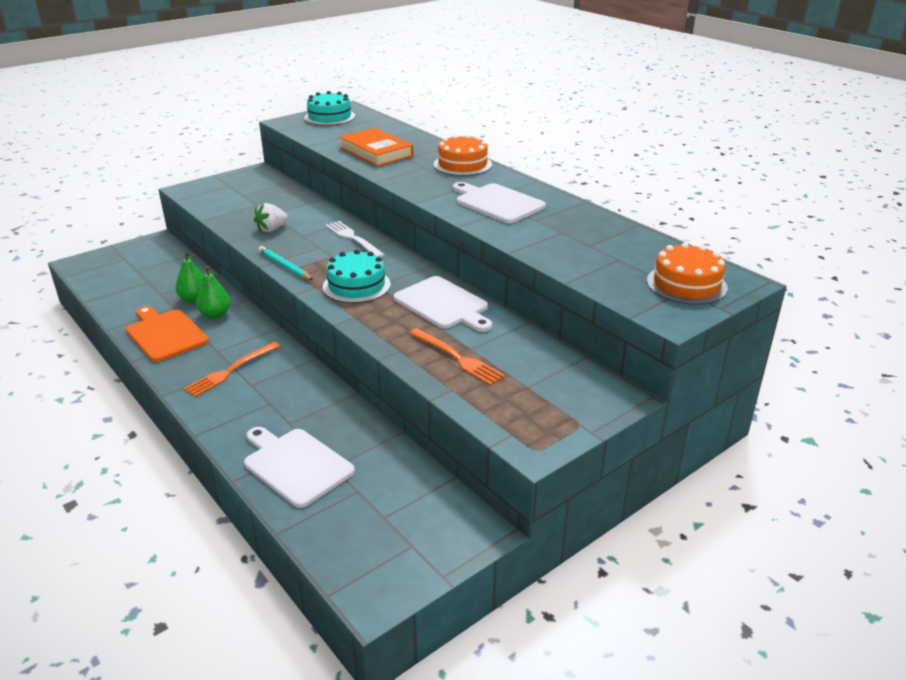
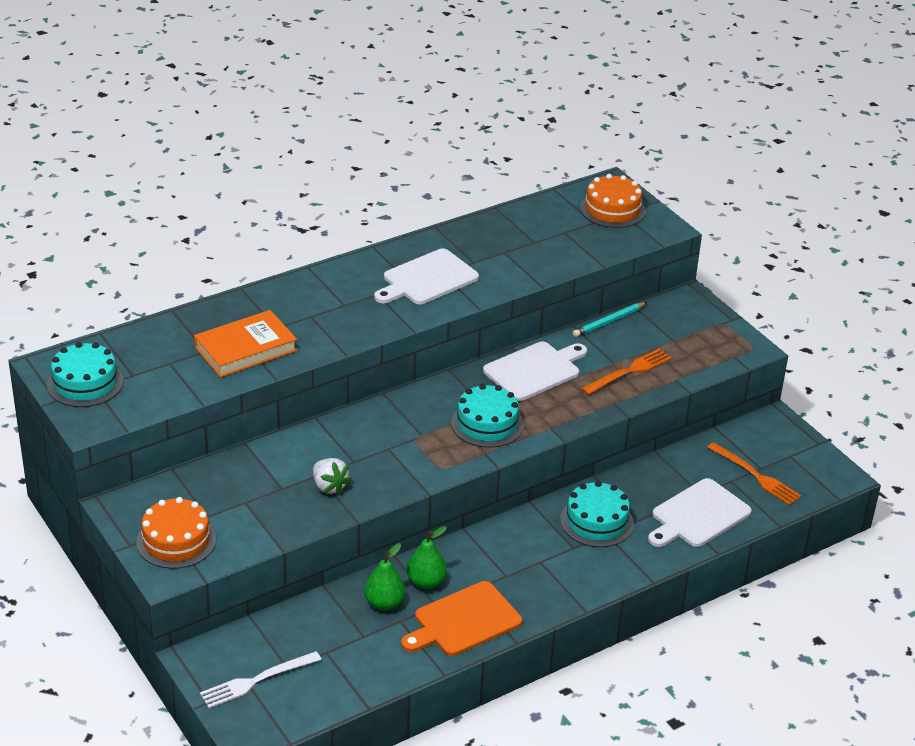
camera: 85 degrees left, 5 degrees up
orange fork [184,342,280,397] -> orange fork moved to [707,442,801,505]
turquoise pencil [258,246,313,280] -> turquoise pencil moved to [573,302,647,337]
white fork [326,221,385,258] -> white fork moved to [200,651,321,708]
orange cake [434,134,492,176] -> orange cake moved to [136,497,216,569]
none -> turquoise cake [560,481,634,547]

